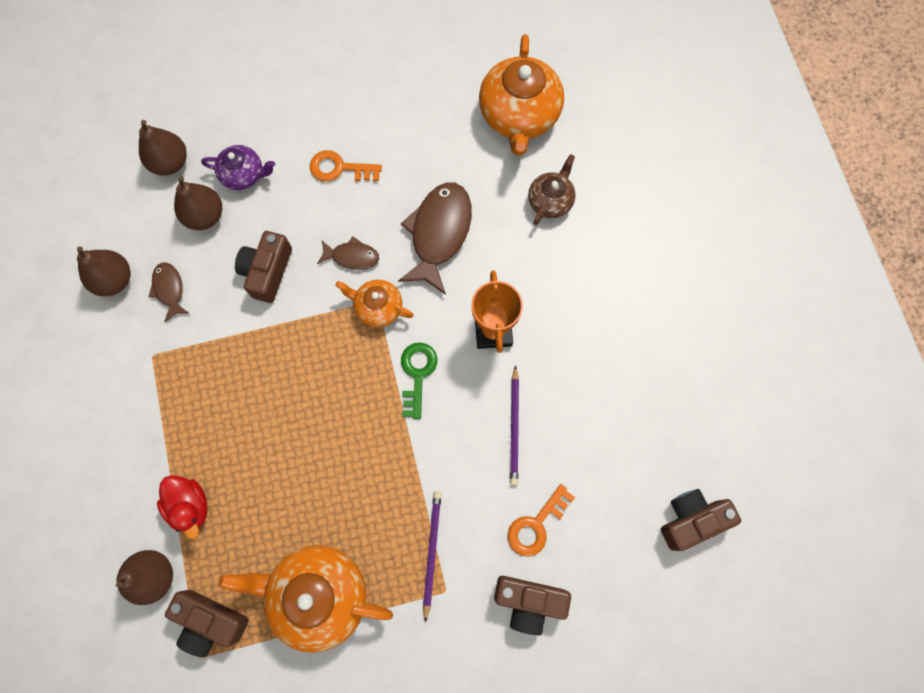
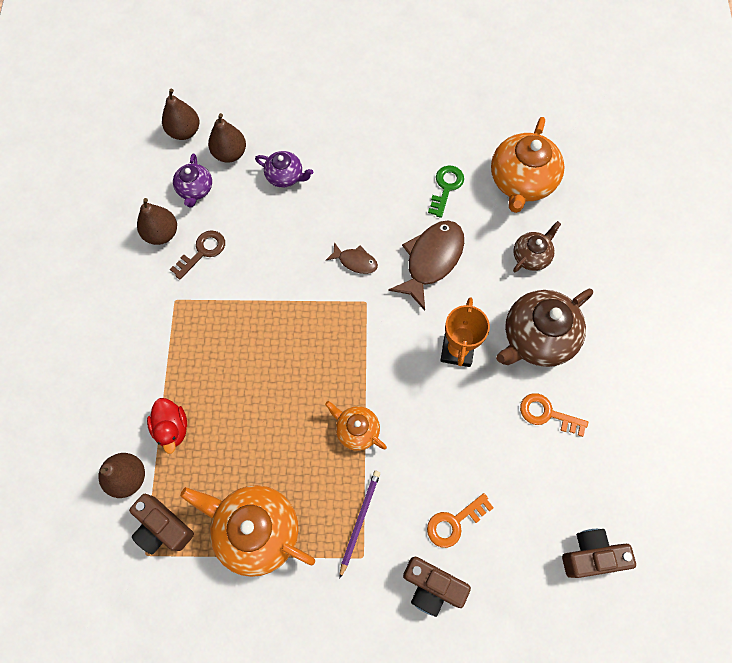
camera: 15 degrees right, 5 degrees down
brown fish [149,262,190,322] -> brown key [170,231,225,279]
brown pear [174,176,222,230] -> brown pear moved to [162,89,199,140]
brown camera [235,231,292,303] -> none
orange key [310,150,382,181] -> orange key moved to [520,393,588,437]
orange teapot [335,280,414,327] -> orange teapot moved to [325,401,387,451]
green key [401,342,437,419] -> green key moved to [428,165,464,218]
purple pencil [510,365,519,485] -> none
none -> purple teapot [173,154,212,207]
none -> brown teapot [496,289,593,367]

